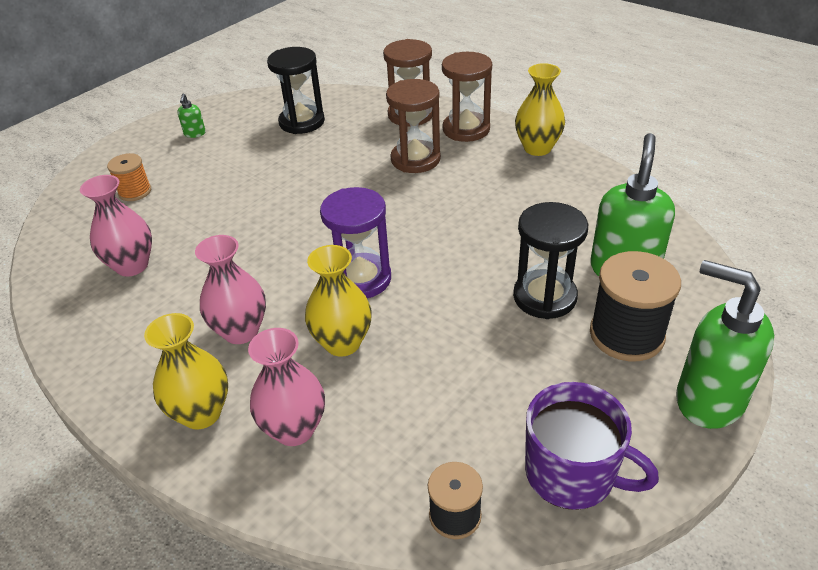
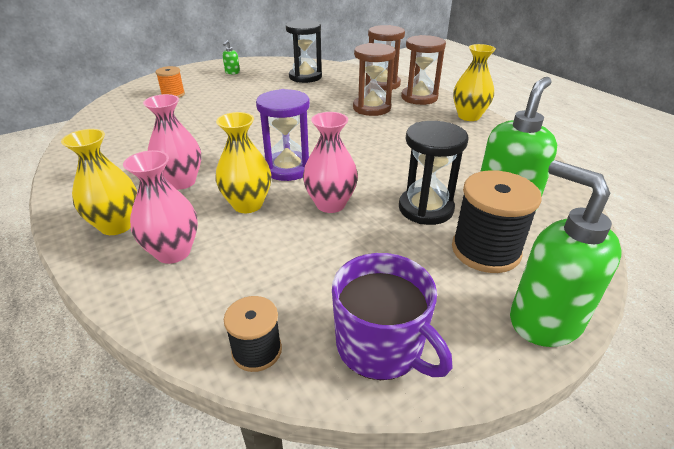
camera: 15 degrees right, 5 degrees down
pink vase [80,175,152,277] -> pink vase moved to [303,112,358,213]

